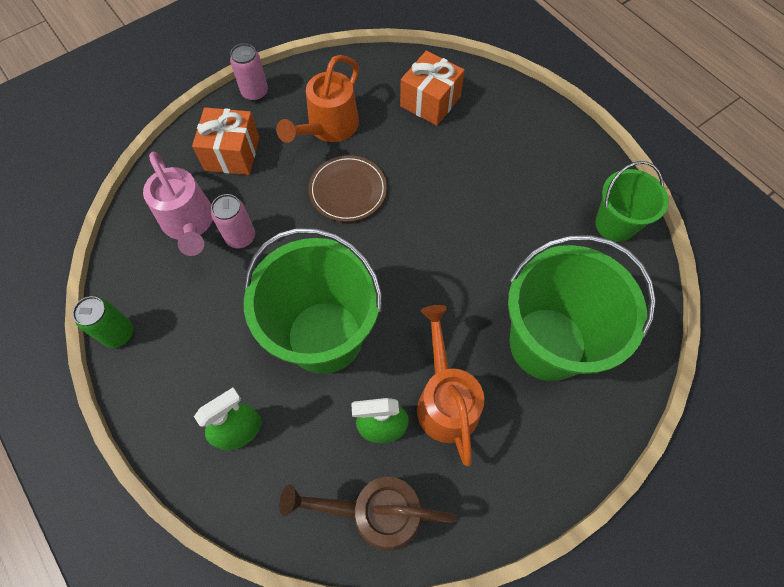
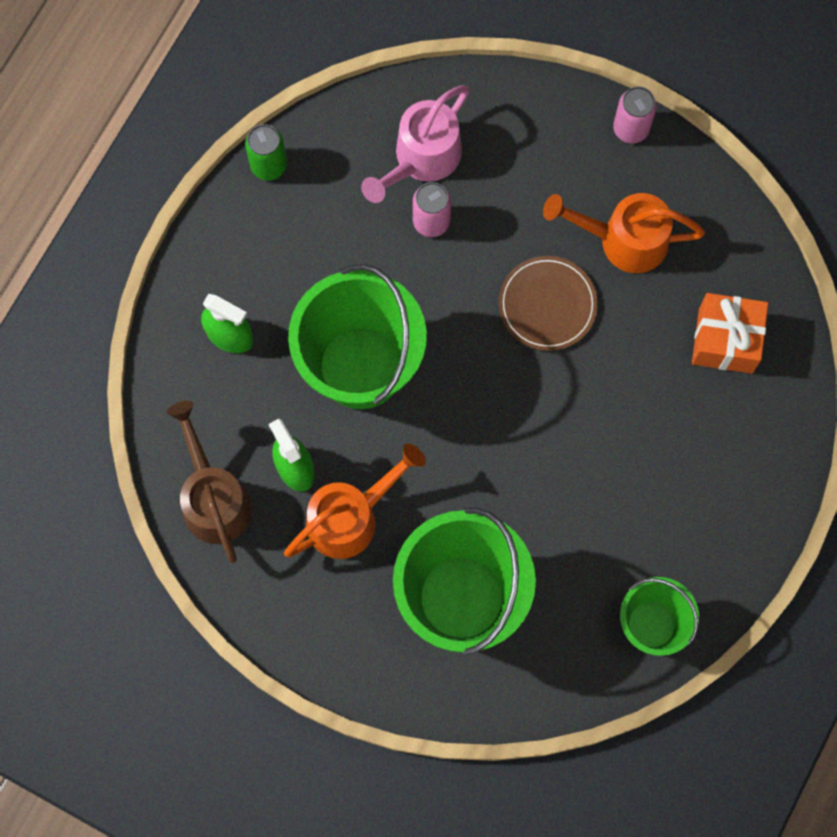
camera: 65 degrees right, 10 degrees up
orange gift [192,107,259,175] -> none

